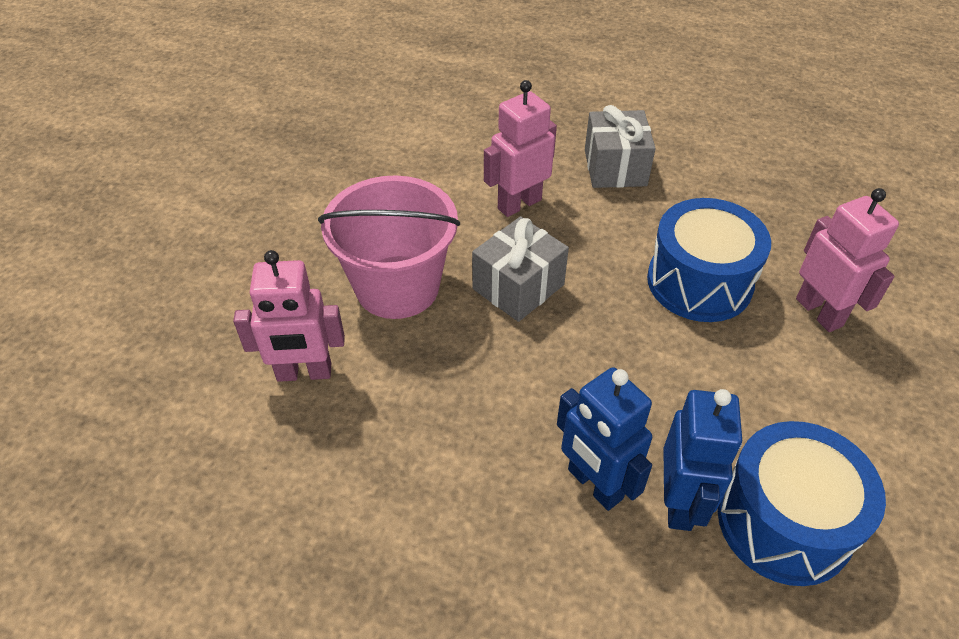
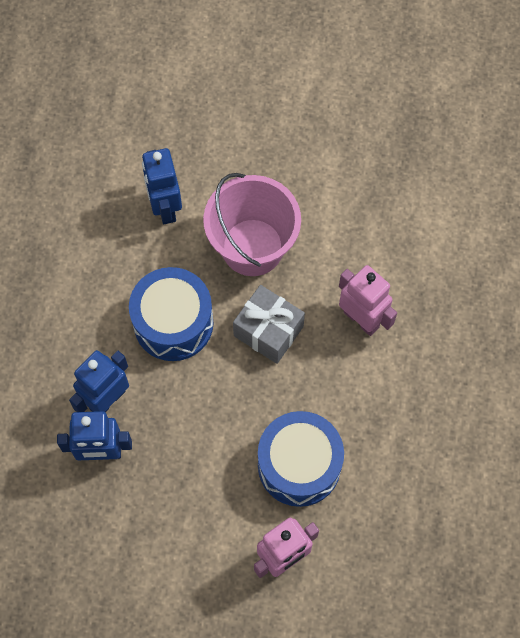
camera: 80 degrees right, 20 degrees up
pink robot [233,250,345,382] -> blue robot [142,148,182,224]
grey gift [585,105,656,188] -> none
blue drum [718,421,886,586] -> blue drum moved to [129,267,213,361]

